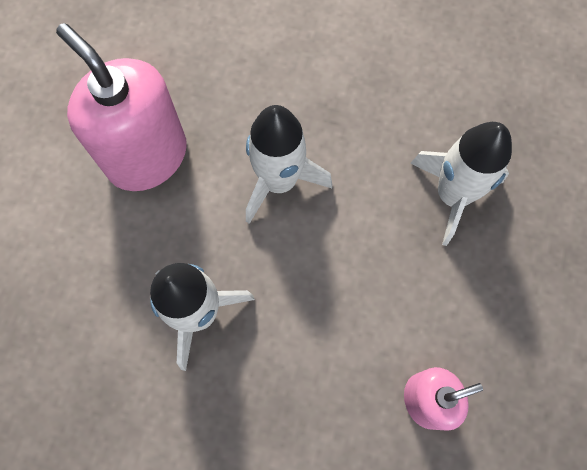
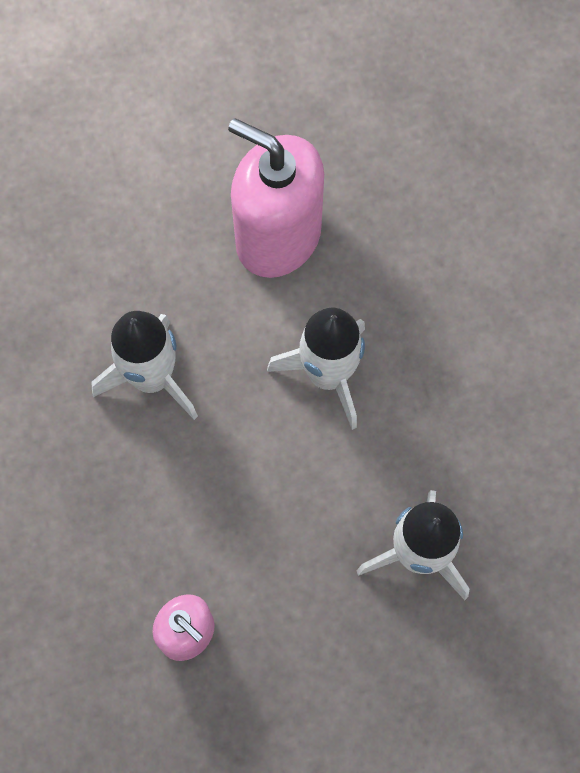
camera: 60 degrees right, 0 degrees up
pink soap dispenser [56,23,187,191] -> pink soap dispenser turned 75 degrees counterclockwise [228,118,324,278]

